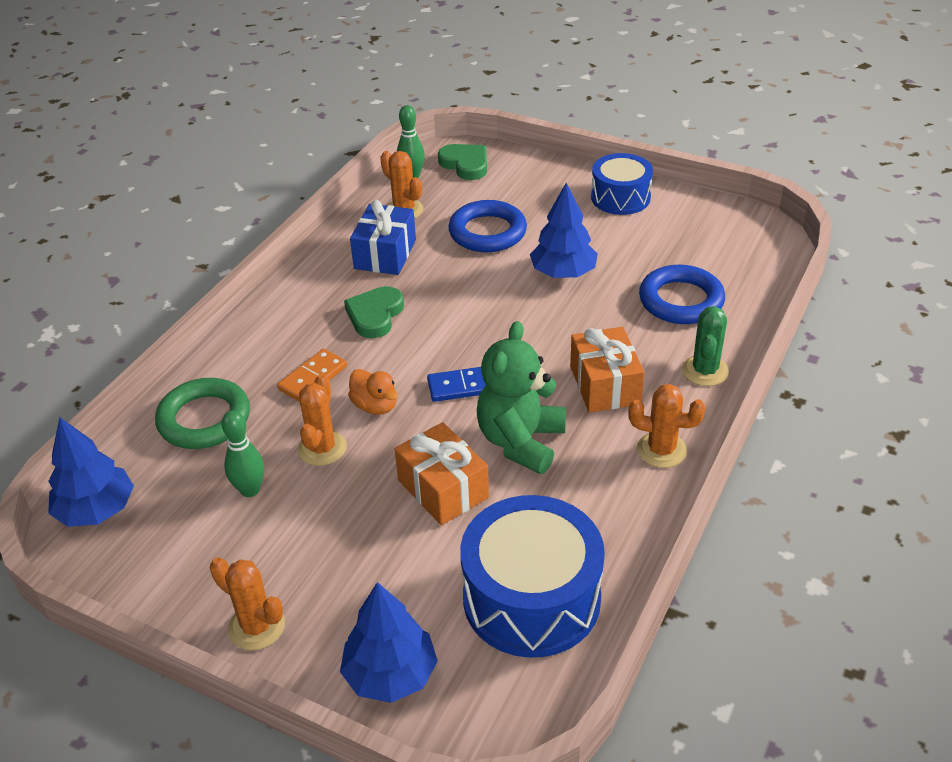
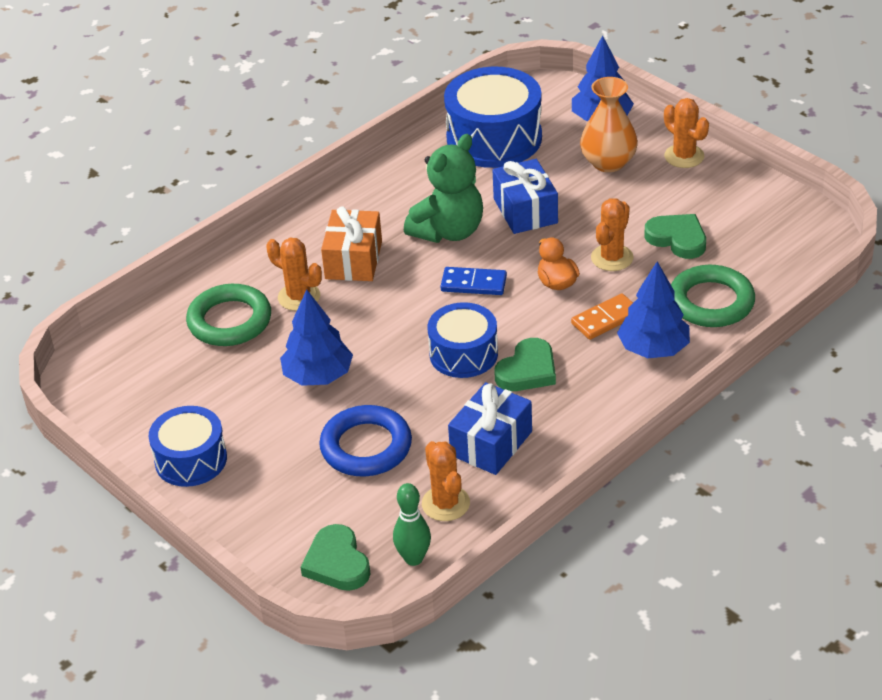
camera: 160 degrees left, 0 degrees up
blue tree [48,417,134,527] -> blue tree moved to [617,261,690,358]
green bowling pin [222,410,264,497] -> green heart [644,214,706,259]
orange gift [395,422,489,525] -> blue gift [493,159,558,234]
orange cactus [628,384,706,468] -> orange cactus moved to [266,238,322,311]
blue ring [639,265,725,324] -> green ring [186,284,271,346]
green cactus [682,306,729,386] -> none
none -> blue drum [428,302,498,378]
none -> orange vase [580,77,638,172]

